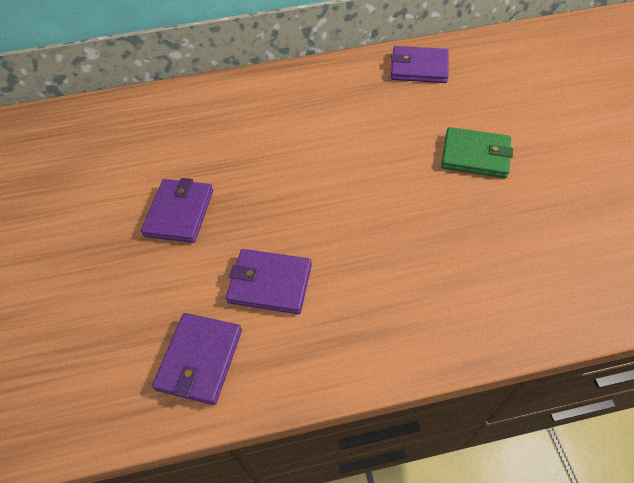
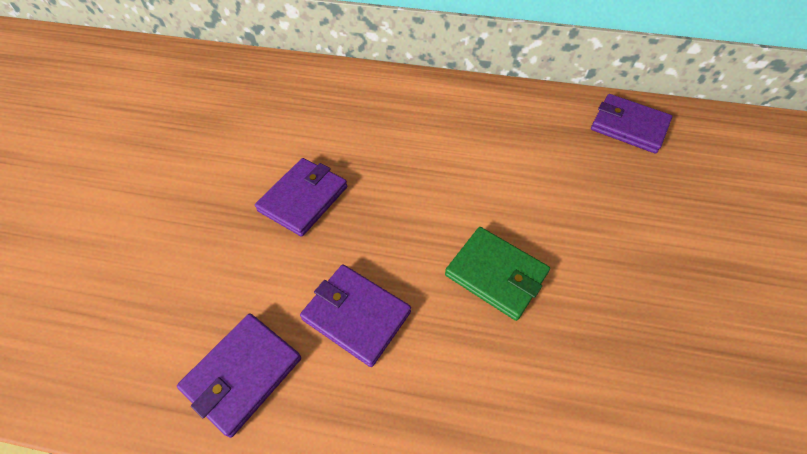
camera: 20 degrees right, 0 degrees up
green wallet [441,127,513,178] -> green wallet moved to [445,227,550,321]

